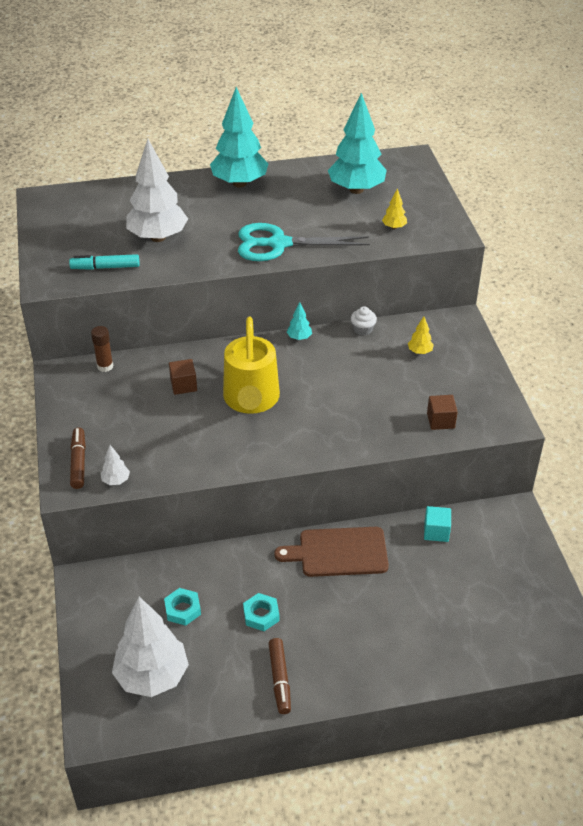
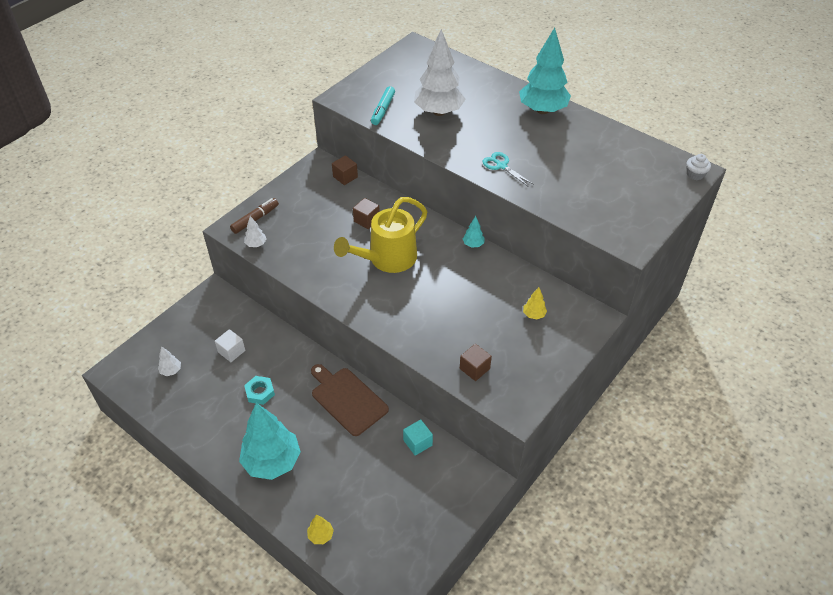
camera: 50 degrees right, 5 degrees up
turquoise marker [69,254,139,270] -> turquoise marker turned 120 degrees counterclockwise [371,86,395,125]
brown glue stick [91,326,113,372] -> brown cube [332,155,358,185]
white tree [112,597,189,697] -> white tree [158,346,181,376], size x0.41
turquoise nut [164,588,201,626] -> white cube [215,329,245,362]
turquoise scissors [238,223,370,261] -> turquoise scissors [483,152,534,187], size x0.51
brown marker [268,638,291,714] -> none
turquoise tree [328,93,387,194] -> turquoise tree moved to [239,403,301,480]
white cupcake [350,306,377,335] -> white cupcake moved to [686,154,711,180]
yellow tree [382,188,407,229] -> yellow tree moved to [307,514,334,544]

